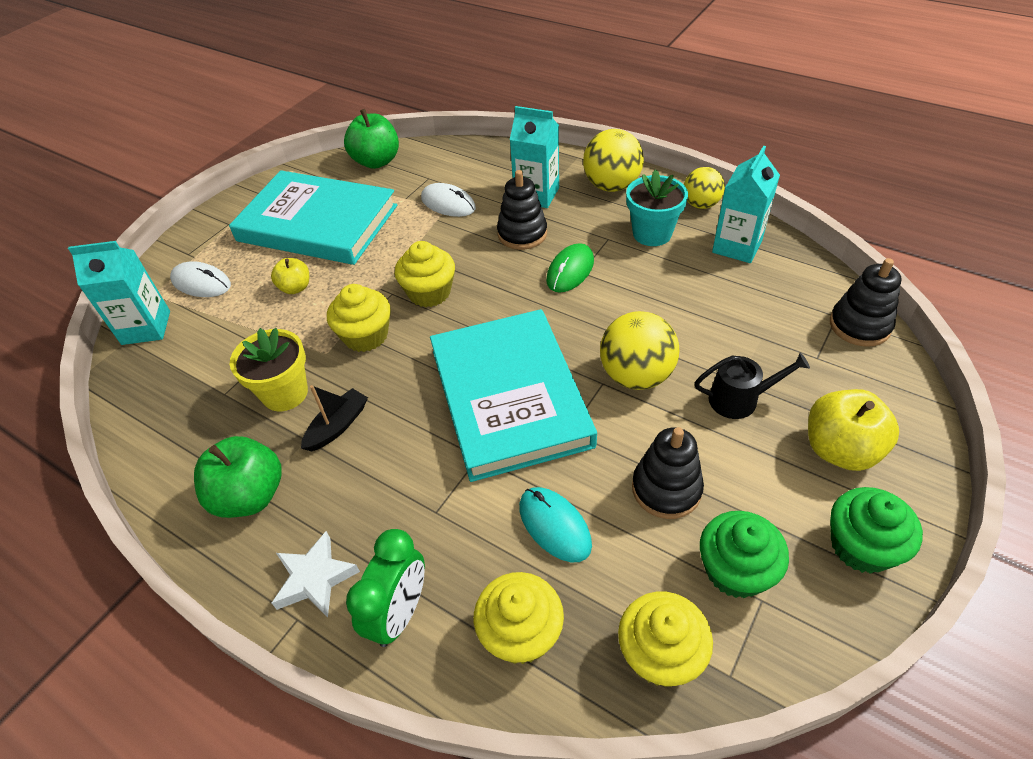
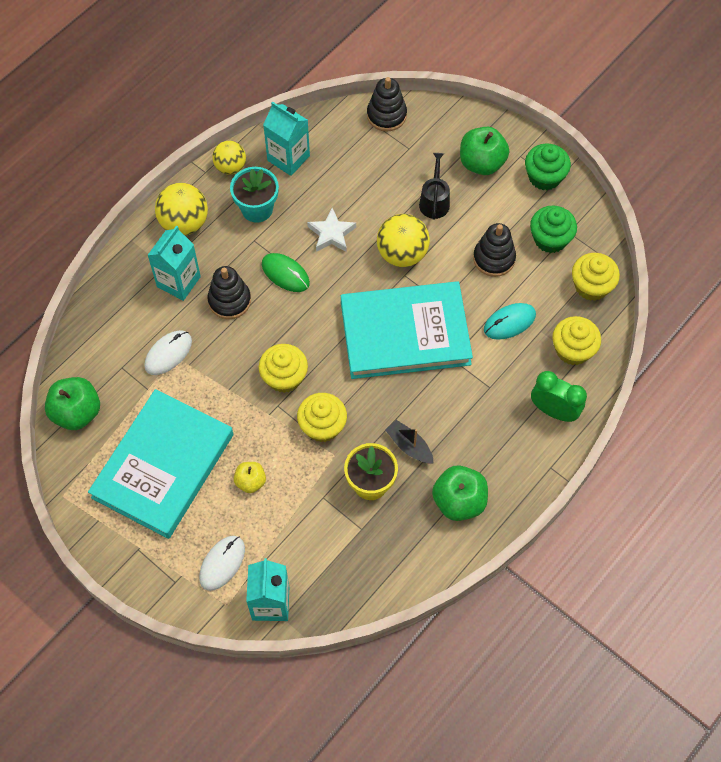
camera: 85 degrees left, 15 degrees up
white star [272,531,360,618] -> white star moved to [307,208,356,252]
yellow apple [808,389,899,471] -> green apple [460,127,509,175]

